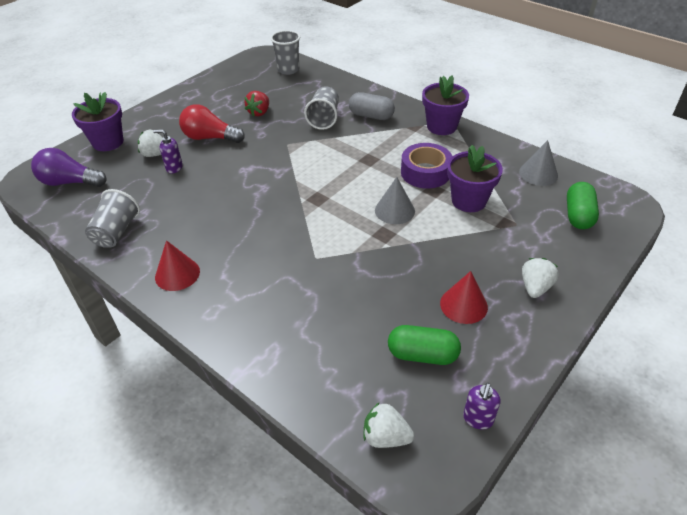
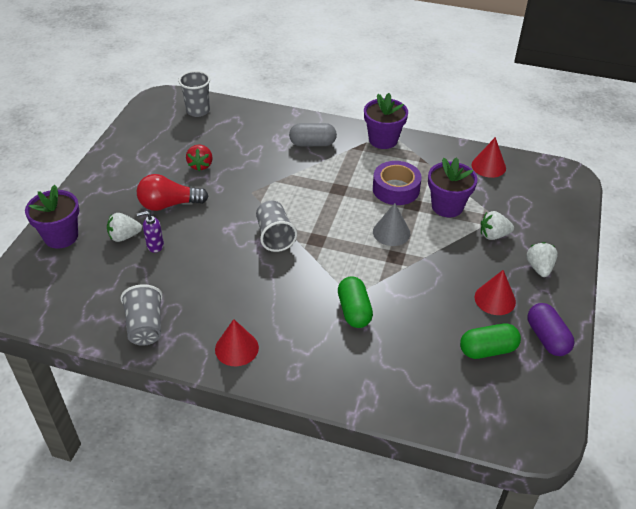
camera: 25 degrees left, 0 degrees up
purple light bulb [31,148,106,187] -> none
grey cup [304,86,339,130] -> grey cup moved to [256,201,297,252]
white strawberry [364,402,414,448] -> white strawberry moved to [481,211,514,240]
purple soap dispenser [463,383,501,430] -> none
grey cone [519,140,558,186] -> red cone [472,137,506,178]
green capsule [567,182,599,229] -> green capsule moved to [338,277,373,328]
none -> purple capsule [527,303,574,356]

